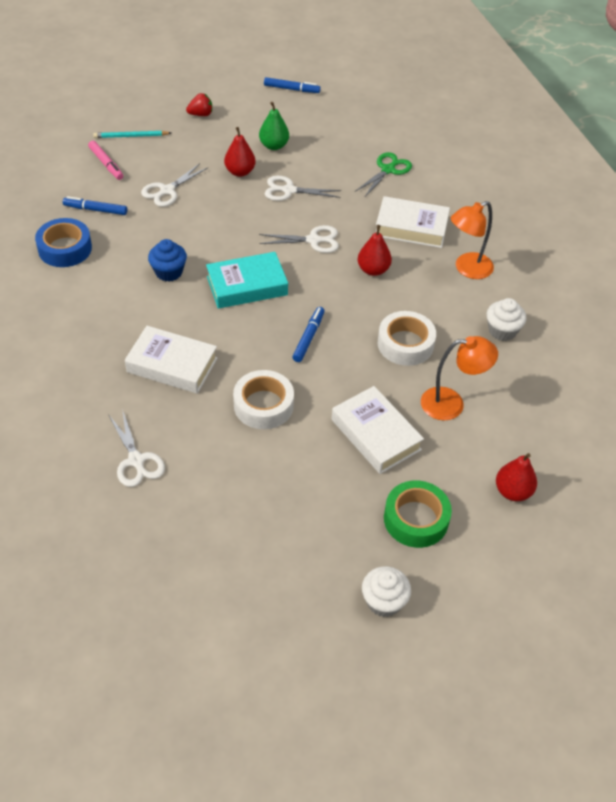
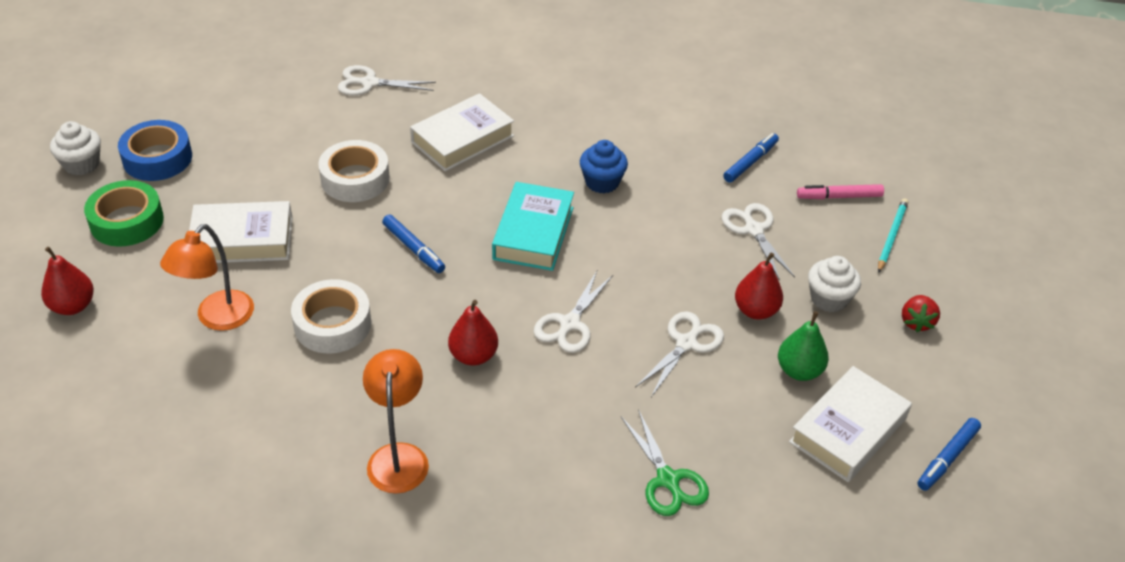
camera: 120 degrees right, 5 degrees down
blue tape [35,218,92,267] -> blue tape moved to [118,120,192,181]
white book [376,196,450,248] -> white book moved to [789,366,912,482]
white cupcake [486,298,526,341] -> white cupcake moved to [808,256,861,312]

